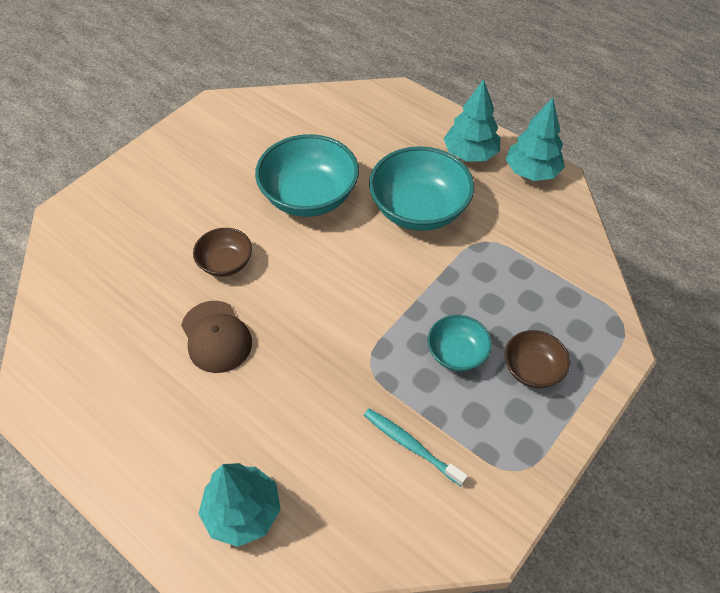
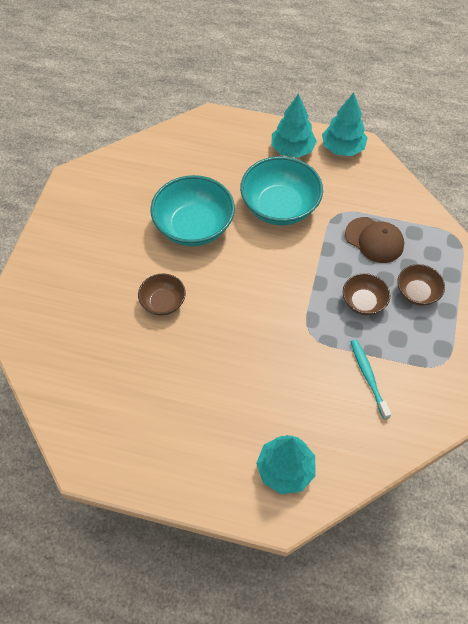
camera: 25 degrees left, 5 degrees up
brown cap [181,301,252,373] -> brown cap moved to [345,217,404,263]
turquoise toothbrush [364,409,468,486] -> turquoise toothbrush turned 60 degrees clockwise [351,339,391,419]
turquoise bowl [428,315,492,371] -> brown bowl [343,273,390,315]

